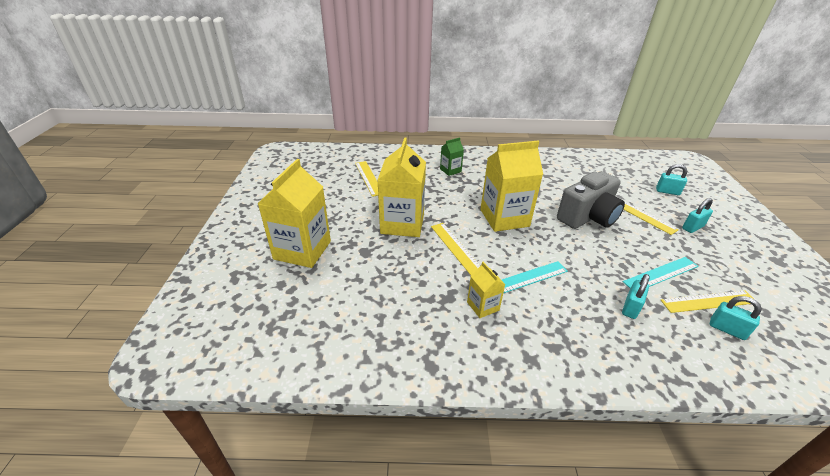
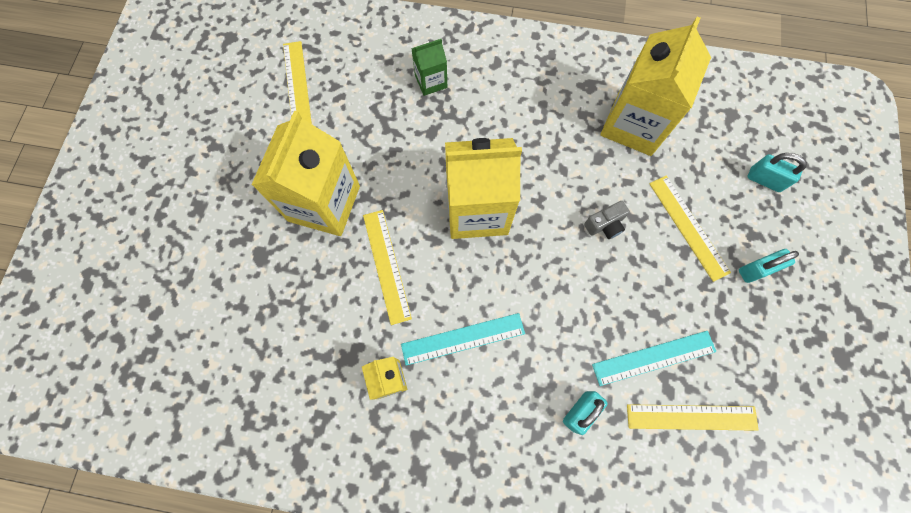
camera: 10 degrees right, 35 degrees up
yellow carton [257,159,331,268] -> yellow carton moved to [600,17,711,156]
grey camera [557,171,625,229] -> grey camera [584,201,630,239], size x0.41
turquoise padlock [710,296,762,340] -> none

